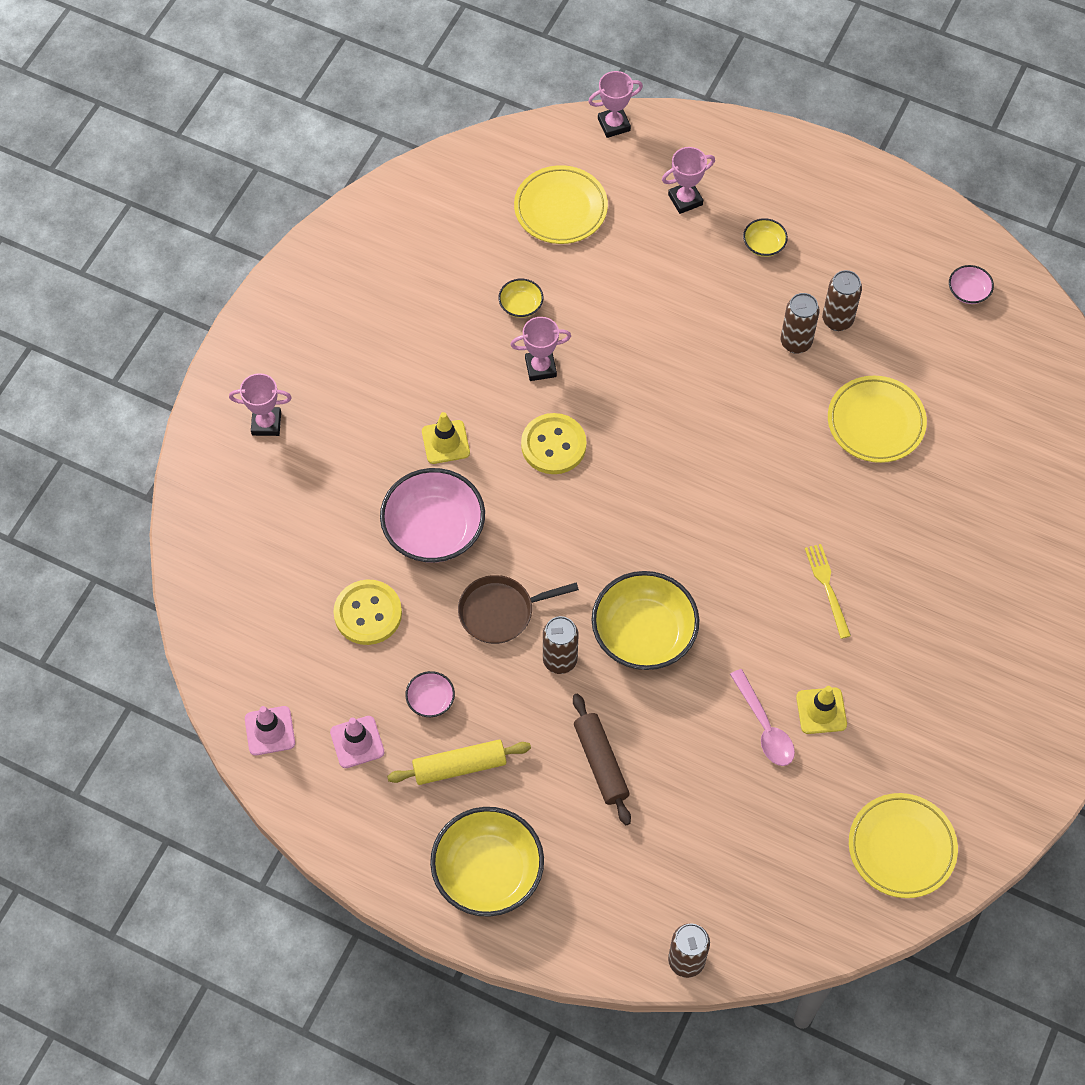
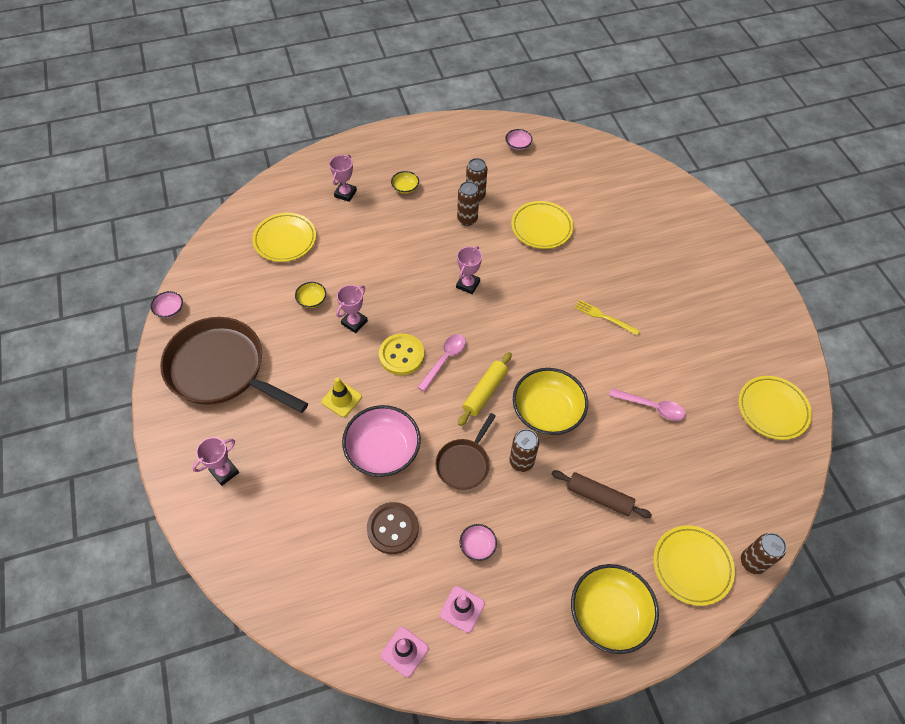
camera: 45 degrees left, 5 degrees down
yellow button [333,579,402,645] -> brown button [367,502,419,554]
yellow rolling pin [387,740,531,785] -> yellow rolling pin moved to [458,352,512,426]
pink trophy [588,71,643,138] -> pink trophy moved to [456,246,482,294]
yellow traffic cone [796,686,847,734] -> none
none -> pink bowl [151,291,183,318]
none -> brown pan [160,317,308,413]
none -> pink spoon [418,334,466,392]
none -> yellow plate [653,525,735,606]

